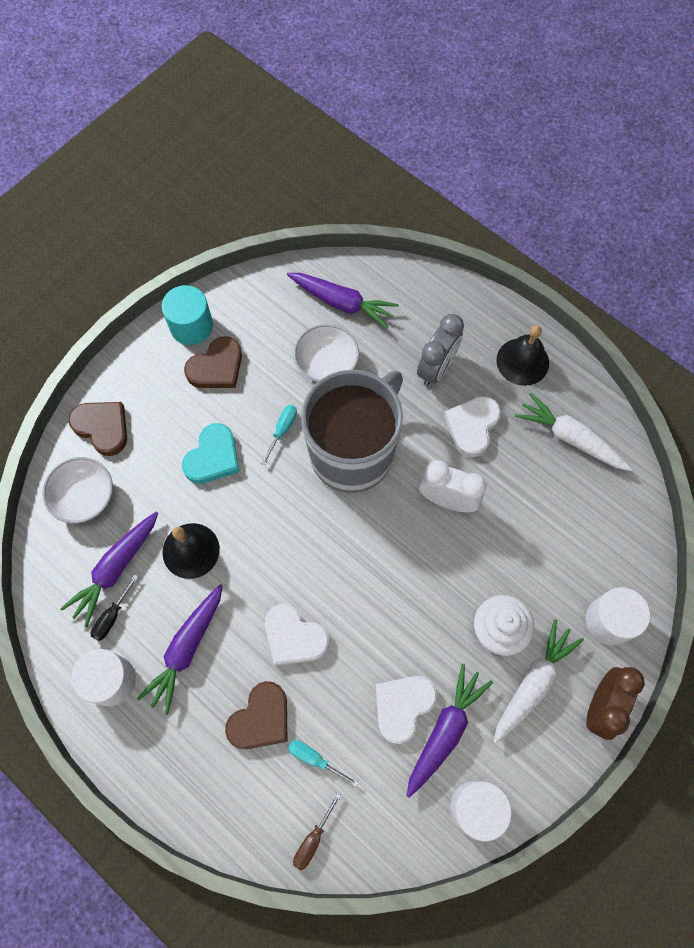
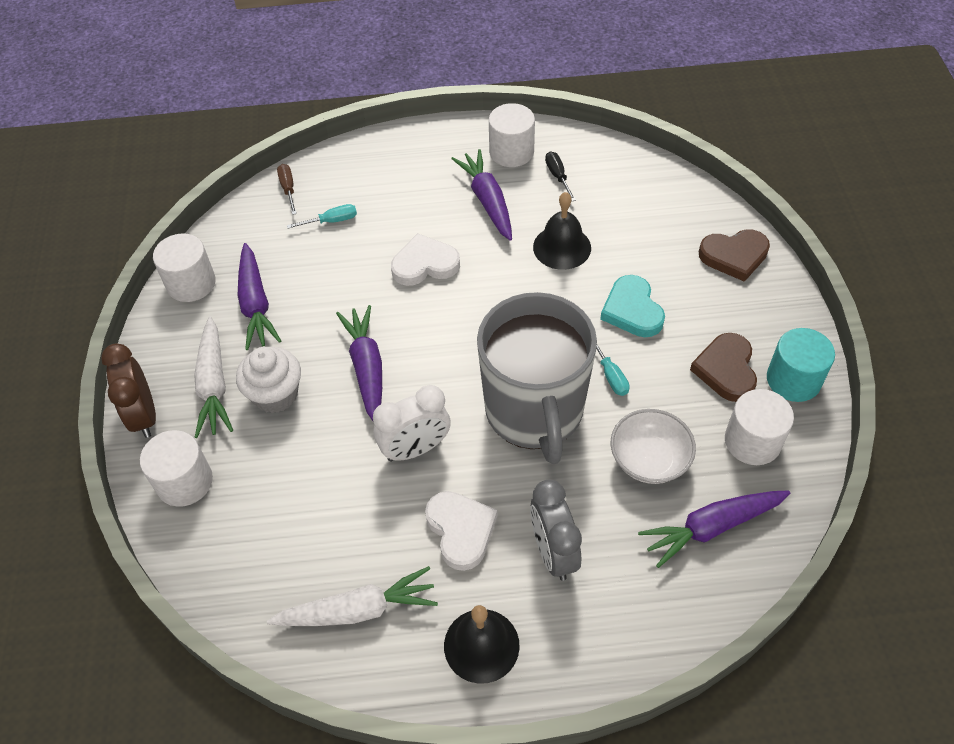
camera: 135 degrees right, 15 degrees down
white bowl [42,457,113,523] -> none
purple carrot [60,512,158,627] -> purple carrot moved to [336,305,382,421]
brown heart [225,681,288,749] -> none
white heart [375,676,437,744] -> none
none -> white cylinder [725,389,794,465]

